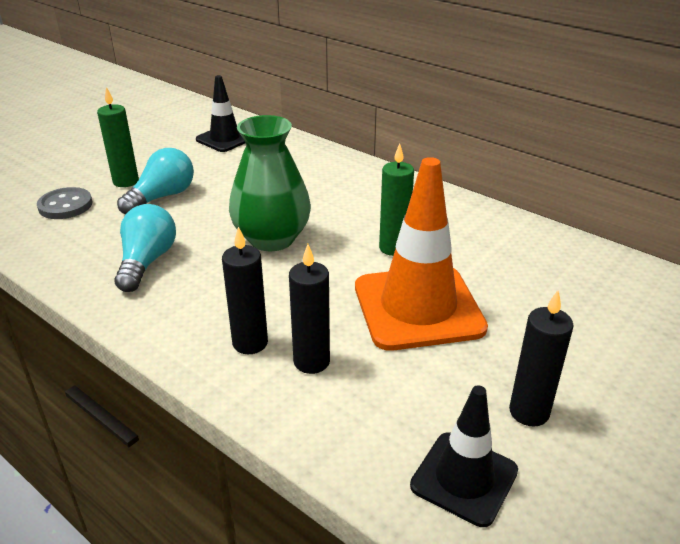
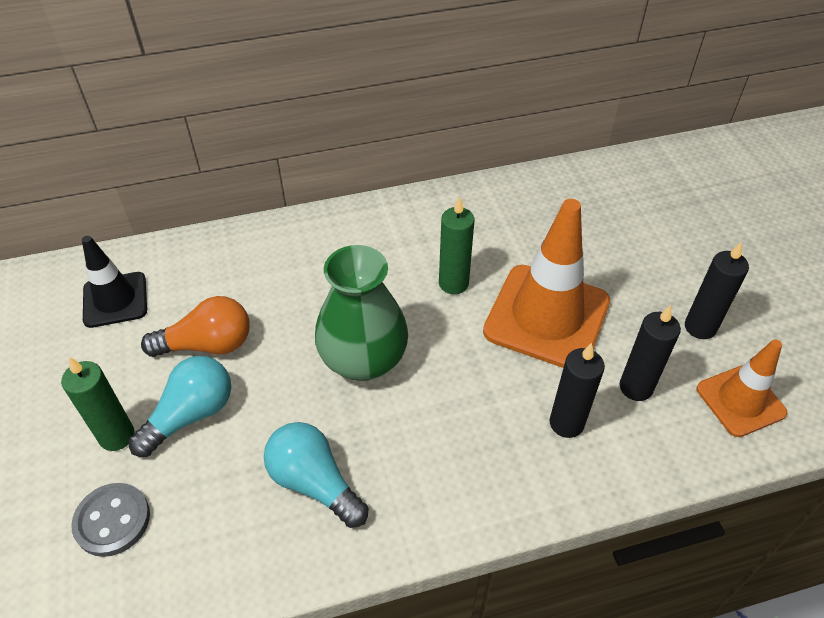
camera: 55 degrees left, 15 degrees up
turquoise light bulb [117,148,194,214] -> turquoise light bulb turned 60 degrees clockwise [128,356,231,457]
black candle [222,227,268,354] -> black candle moved to [620,305,681,401]
black traffic cone [410,385,518,527] -> orange traffic cone [696,339,788,437]
none -> orange light bulb [141,296,250,357]

